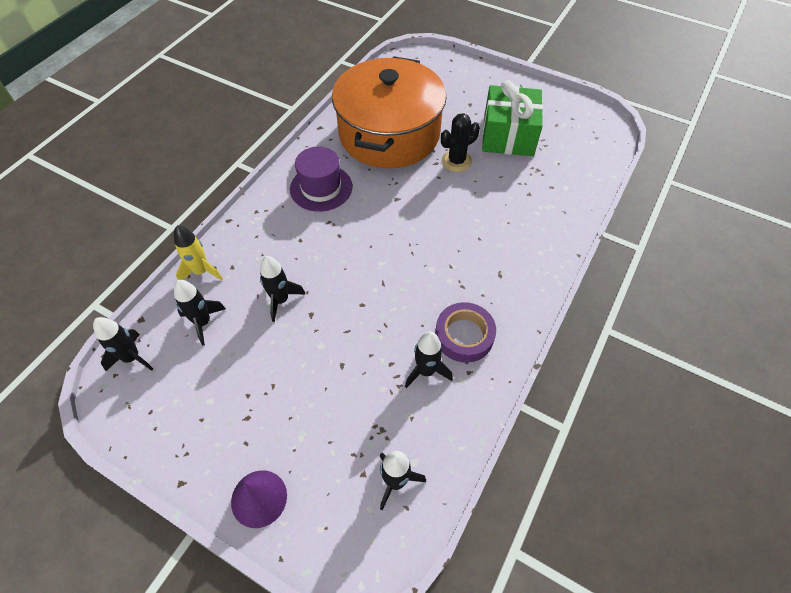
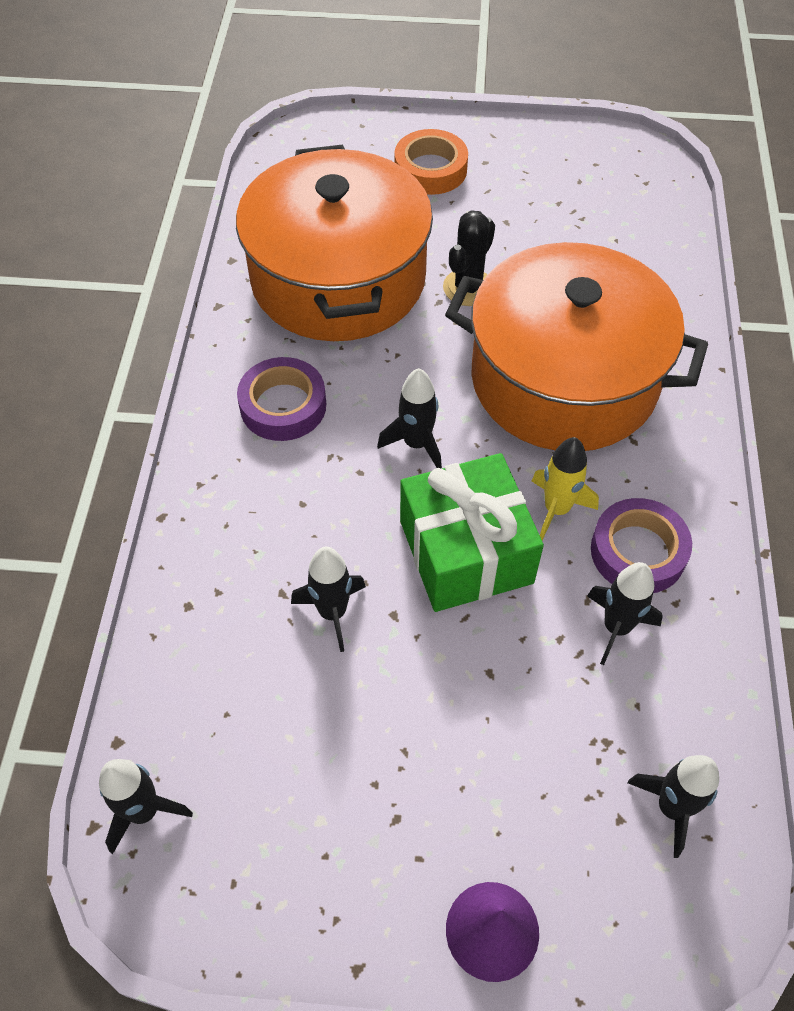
camera: 25 degrees left, 0 degrees up
yellow rocket [174,225,223,280] -> yellow rocket moved to [532,437,599,540]
black rocket [174,280,226,345] -> black rocket moved to [377,368,442,469]
purple hat [290,146,352,212] -> purple tape [237,357,326,441]
green gift [482,80,543,156] -> green gift moved to [400,453,544,612]
none -> orange tape [394,129,468,195]
none -> orange pot [445,242,708,451]

